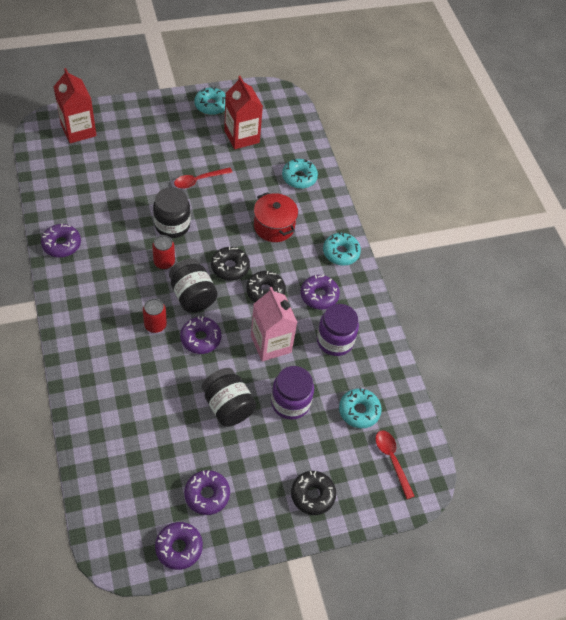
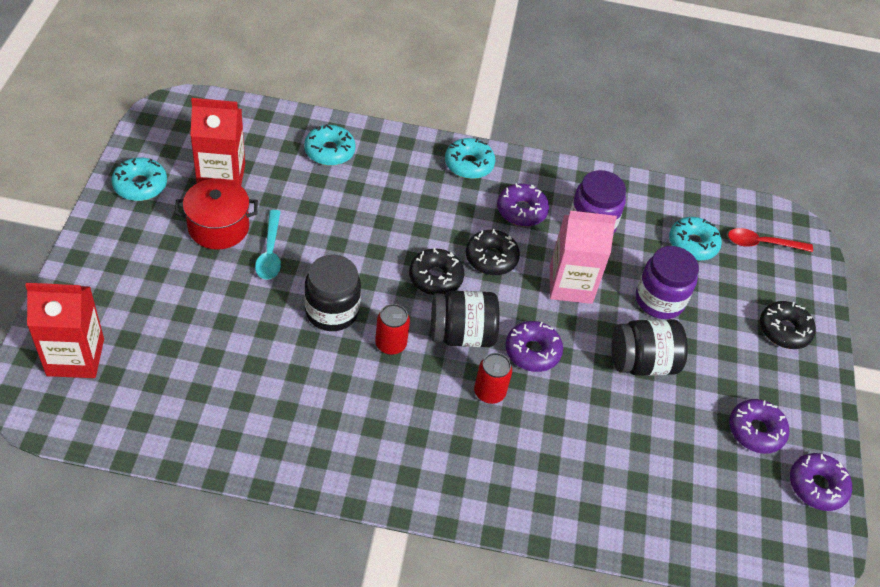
camera: 65 degrees left, 5 degrees down
purple donut [41,224,81,257] -> none
red spoon [174,167,233,189] -> turquoise spoon [255,210,281,280]
red pot [254,192,298,242] -> red pot moved to [175,178,258,250]

